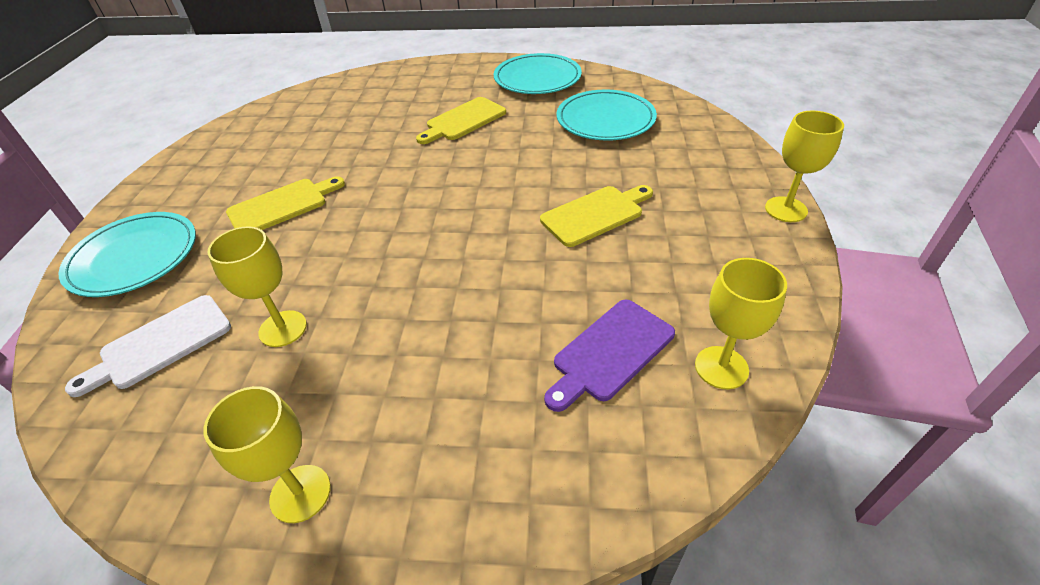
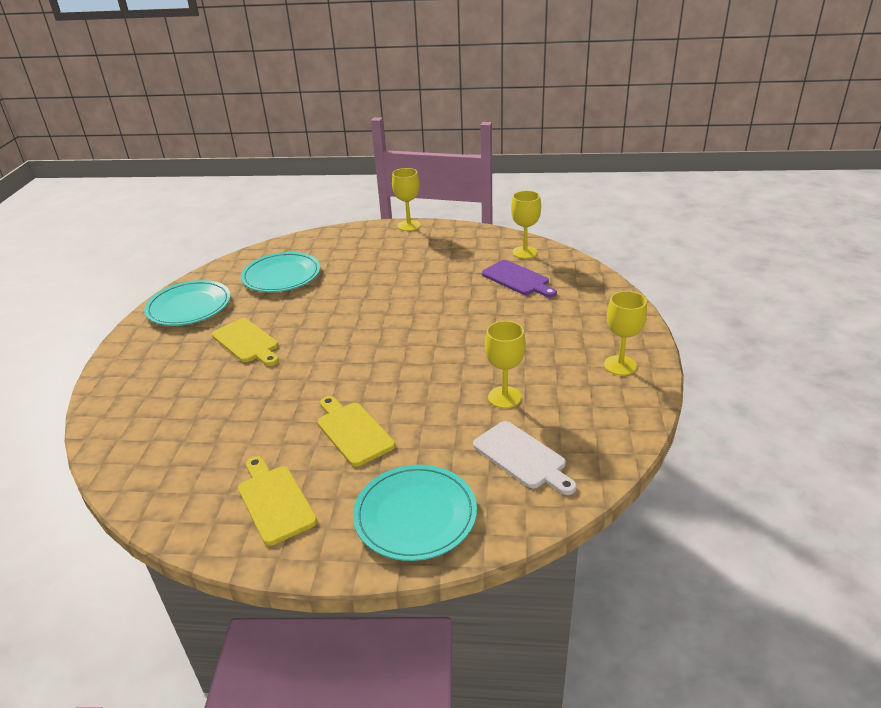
camera: 90 degrees left, 10 degrees down
yellow cutting board [540,185,653,247] -> yellow cutting board moved to [238,456,317,546]

